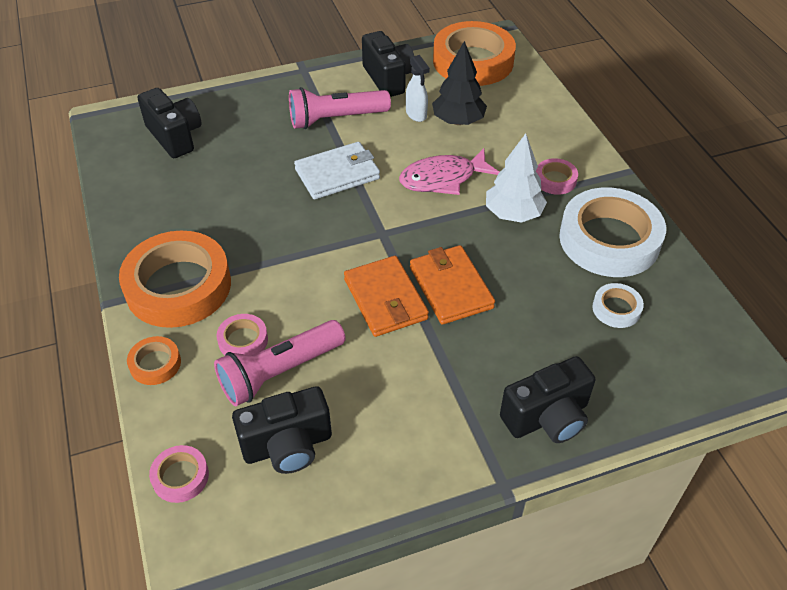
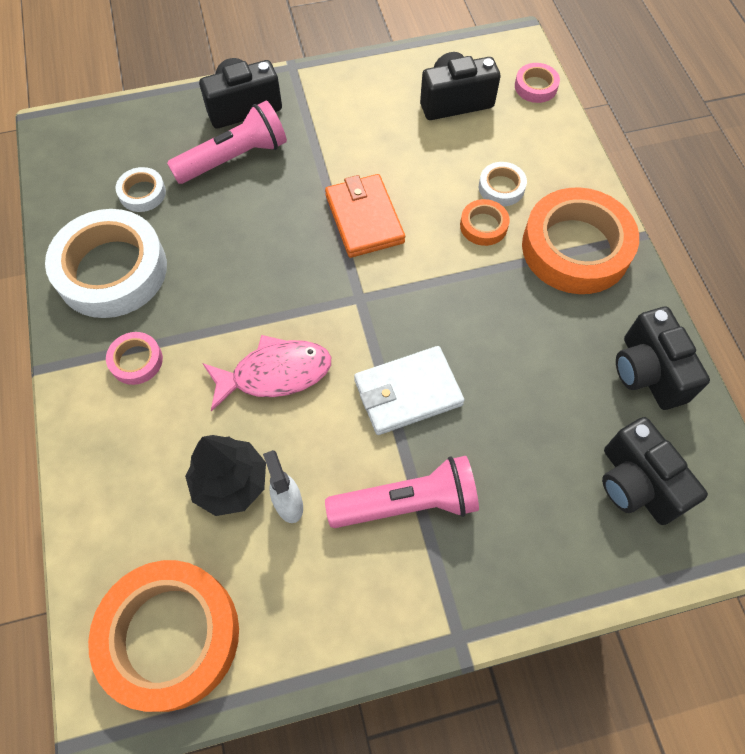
camera: 175 degrees left, 15 degrees up
orange tape [127,336,181,385] -> orange tape moved to [460,199,510,246]
pink flashlight [214,320,346,406] -> pink flashlight moved to [167,100,287,184]
pink tape [217,314,268,356] -> white tape [479,162,527,206]
black camera [362,31,414,97] -> black camera moved to [616,307,710,410]
orange wallet [410,245,495,325] -> none
white tree [486,133,547,223] -> none

